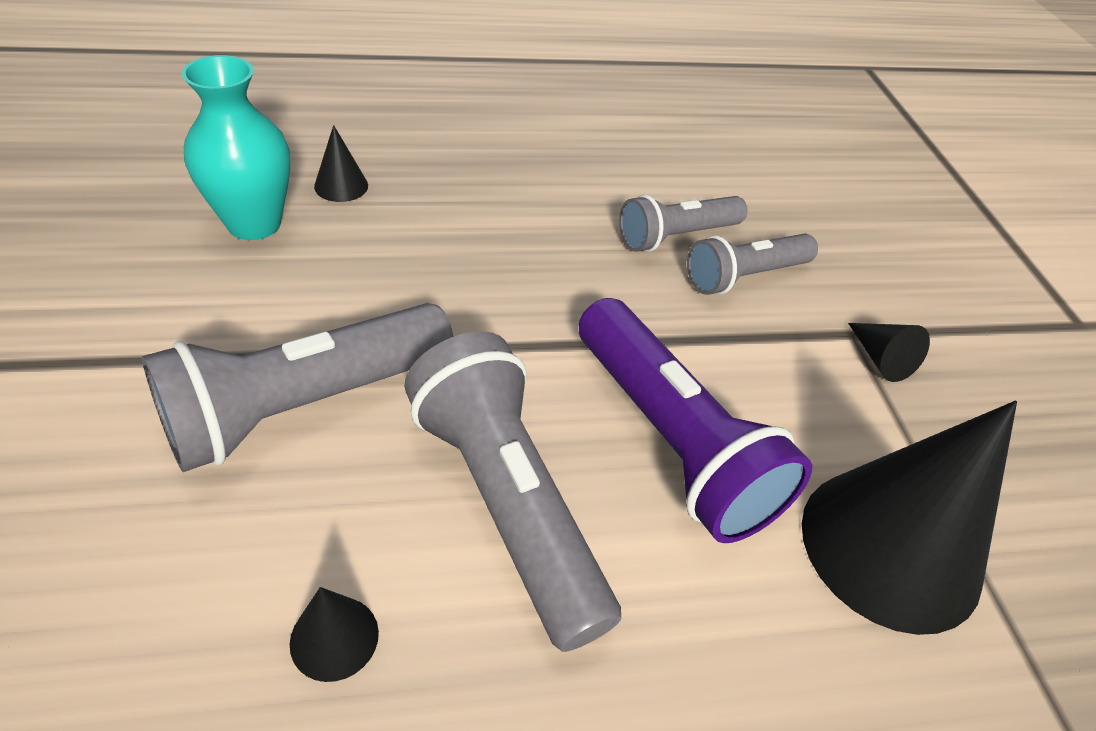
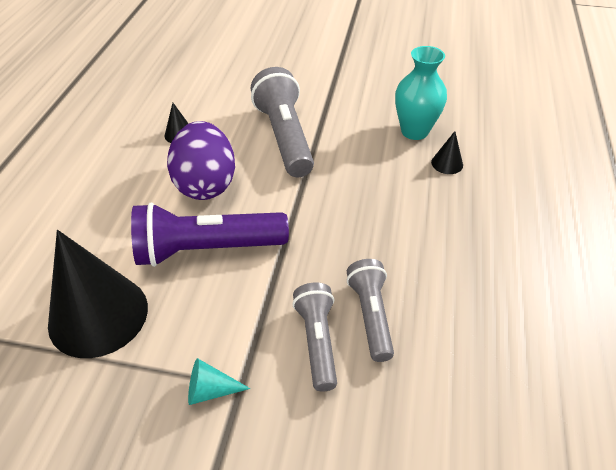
camera: 115 degrees right, 0 degrees up
grey flashlight [404,331,621,652] -> purple egg [167,121,235,200]
black cone [848,323,930,382] -> turquoise cone [188,358,250,405]

